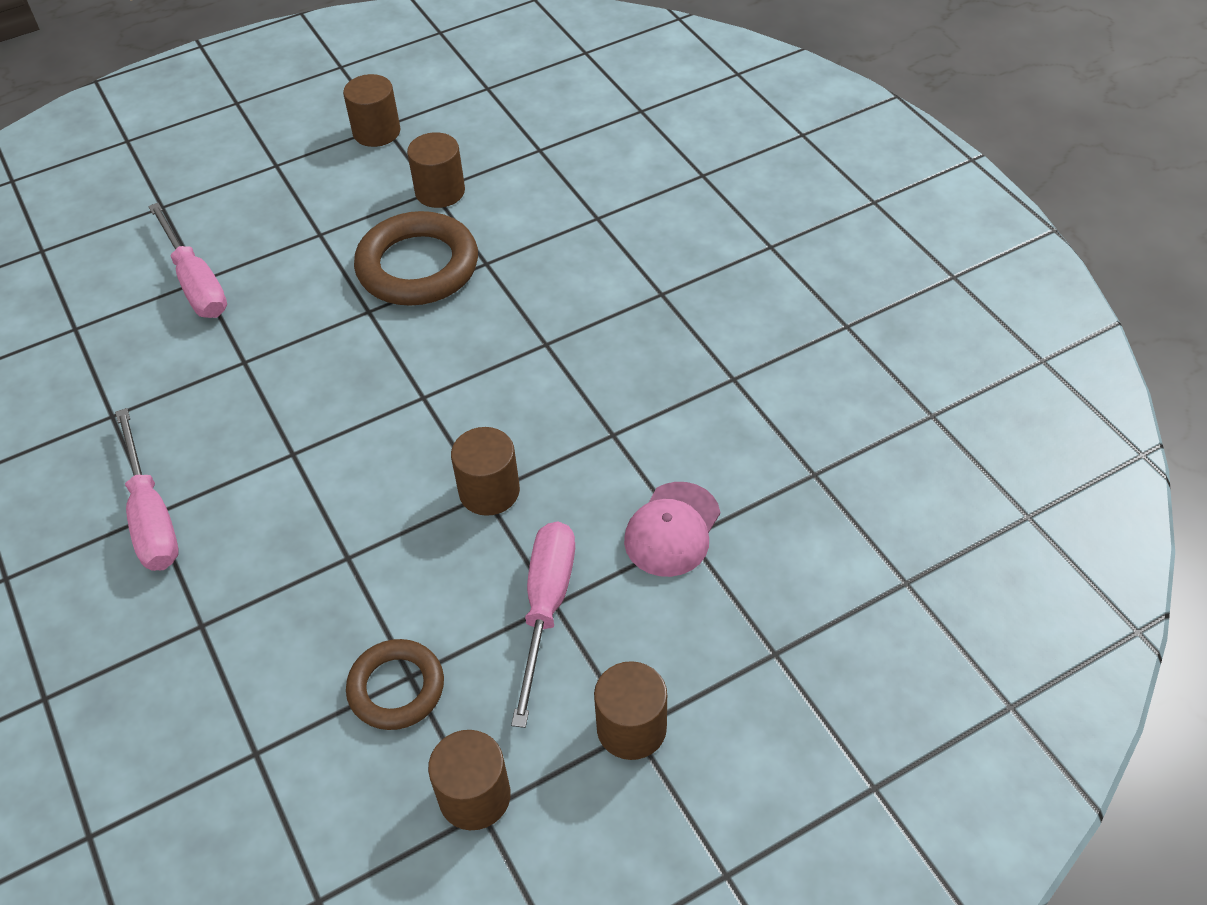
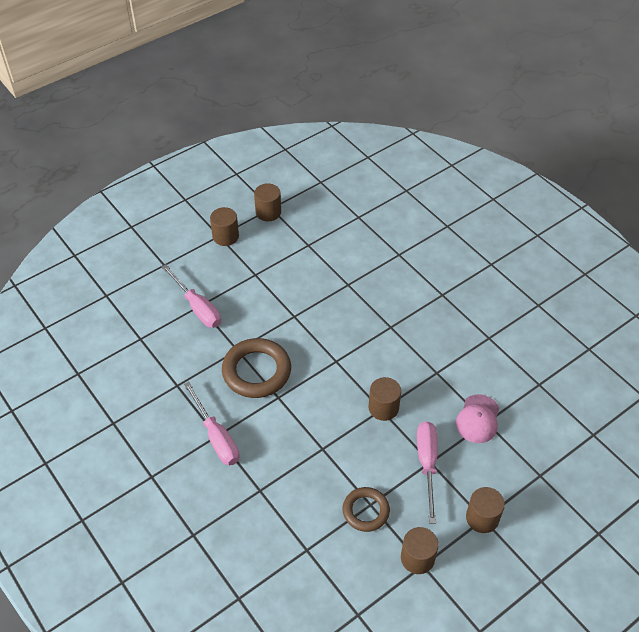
camera: 10 degrees left, 0 degrees up
brown ring [354,211,478,306] -> brown ring moved to [222,338,291,398]
brown cylinder [407,132,465,208] -> brown cylinder moved to [210,207,239,246]

